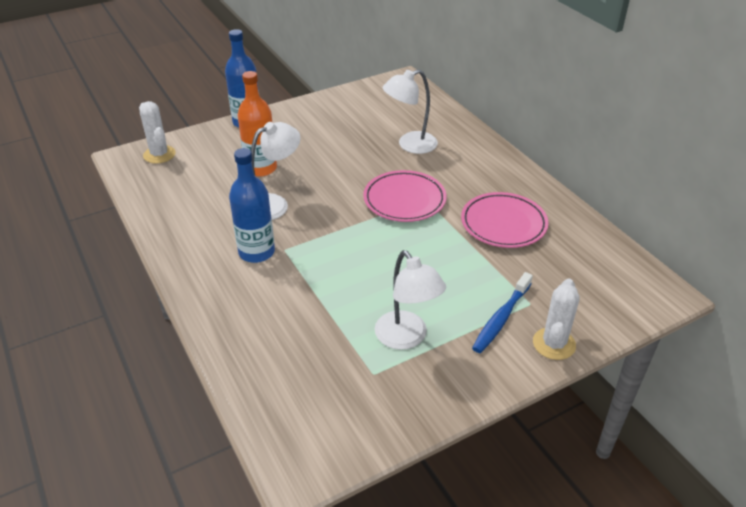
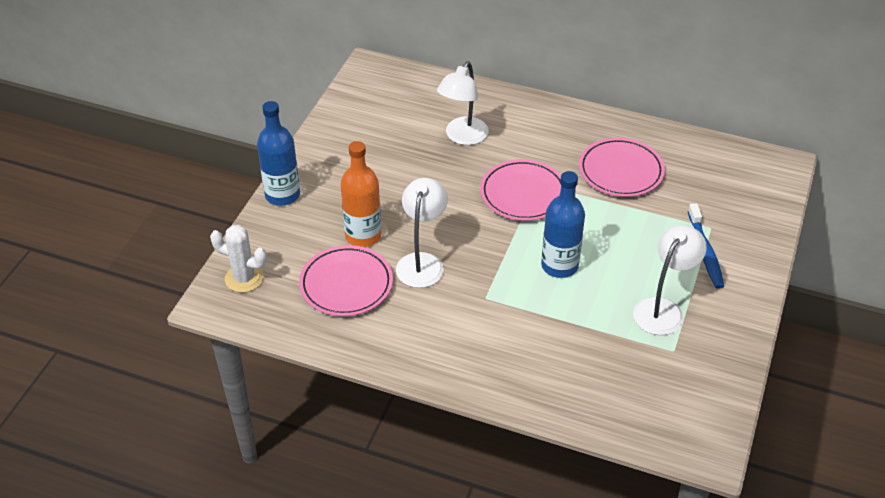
camera: 40 degrees left, 5 degrees up
blue bottle [229,148,275,263] -> blue bottle moved to [541,171,585,278]
white lamp [375,250,446,350] -> white lamp turned 75 degrees counterclockwise [633,225,707,335]
white cactus [533,278,580,360] -> none
none -> pink plate [299,245,393,316]

